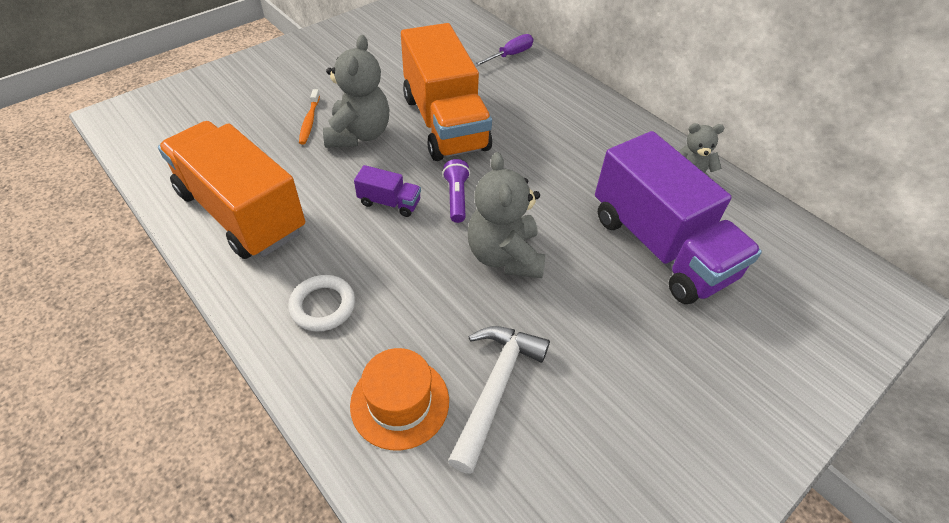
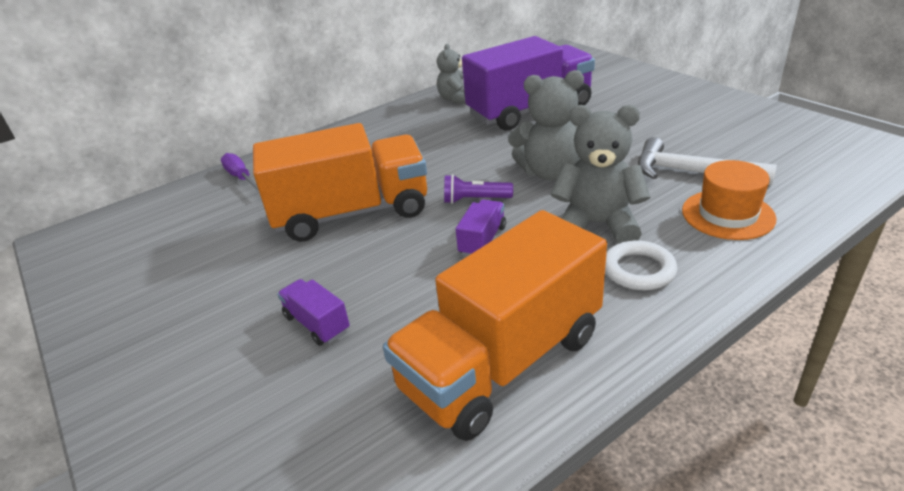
camera: 80 degrees left, 15 degrees down
orange toothbrush [299,89,320,145] -> purple truck [277,279,350,346]
grey teddy bear [323,35,389,148] -> grey teddy bear moved to [551,105,650,244]

